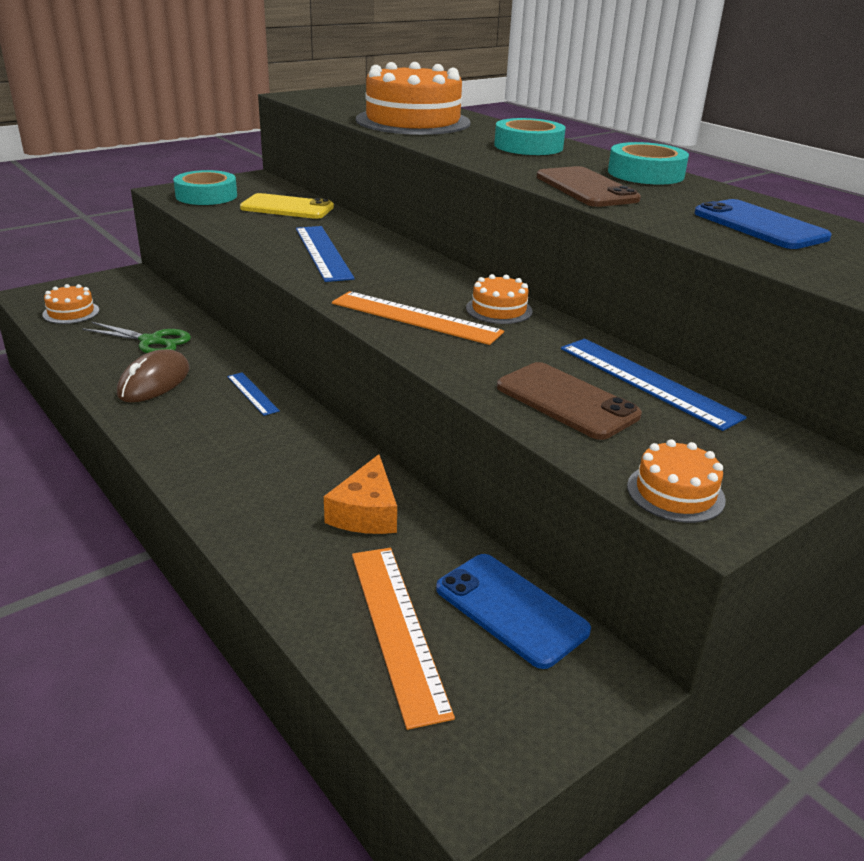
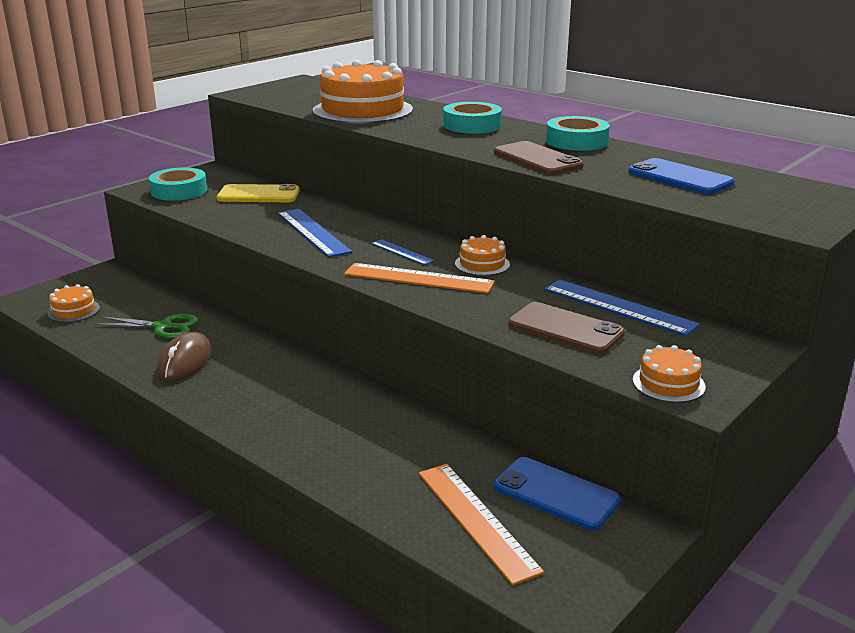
camera: 10 degrees left, 5 degrees down
blue ruler [227,372,280,416] -> blue ruler moved to [371,239,435,265]
orange cheese [324,454,397,534] -> none

